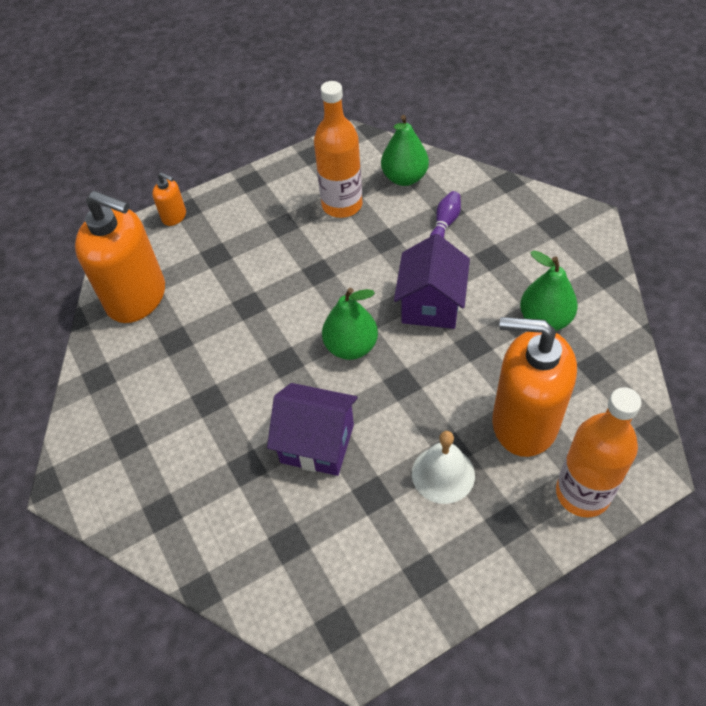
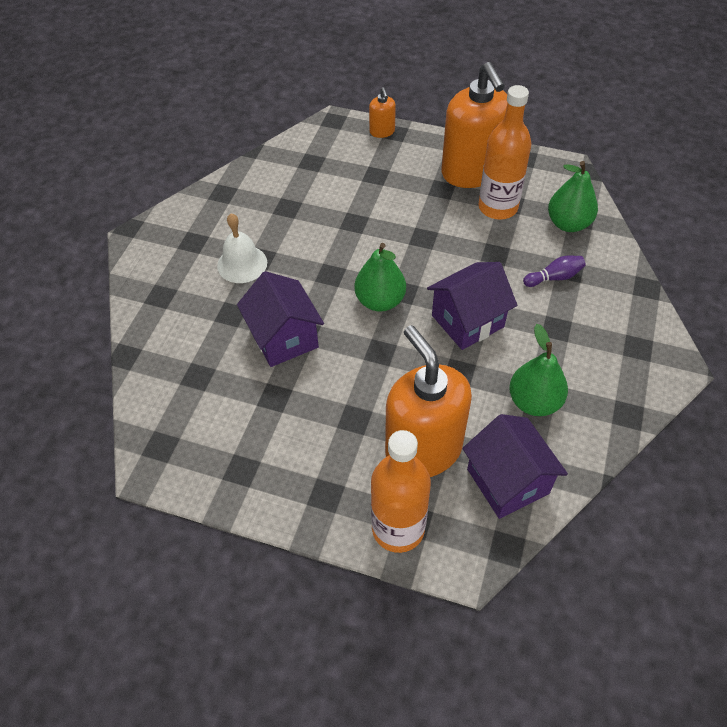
camera: 45 degrees right, 0 degrees up
orange soap dispenser [75,191,165,323] -> orange soap dispenser moved to [441,62,508,188]
white bell [412,431,475,504] -> white bell moved to [217,213,267,283]
none -> purple house [462,414,568,519]

